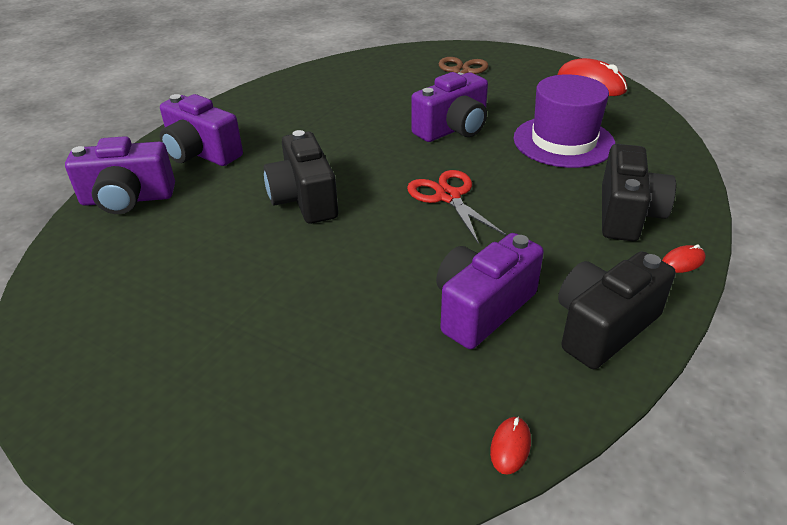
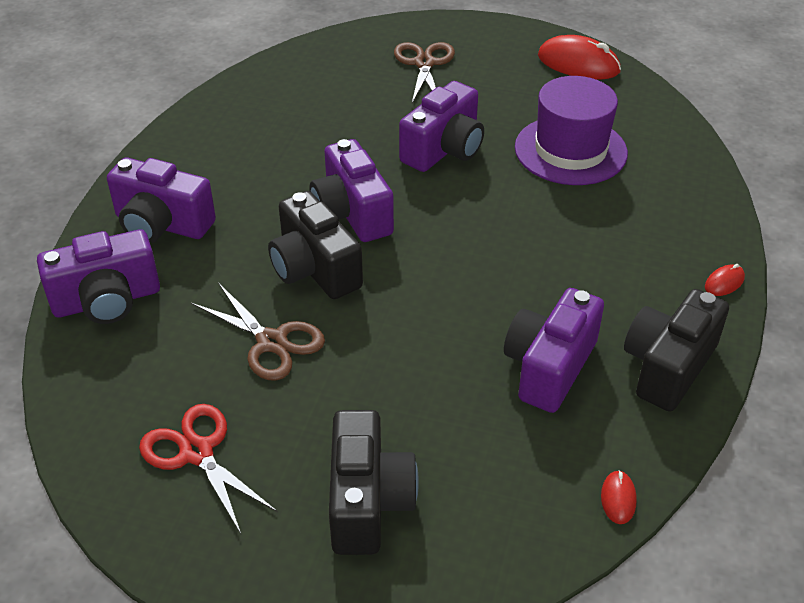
camera: 15 degrees left, 5 degrees up
red scissors [407,170,507,244] -> red scissors moved to [139,404,278,534]
black camera [602,144,676,241] -> black camera moved to [329,410,419,555]
none -> brown scissors [191,284,325,381]
none -> purple camera [310,139,394,242]

